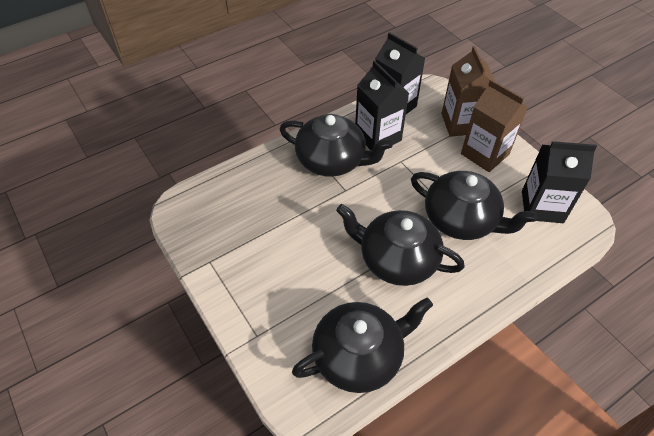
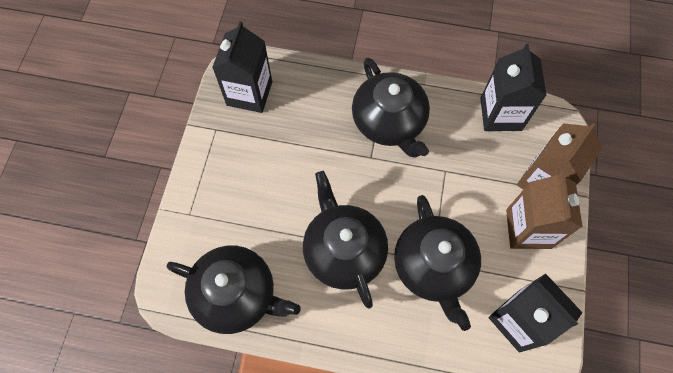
camera: 45 degrees right, 15 degrees up
black carton [355,61,409,150] -> black carton moved to [212,21,272,113]

